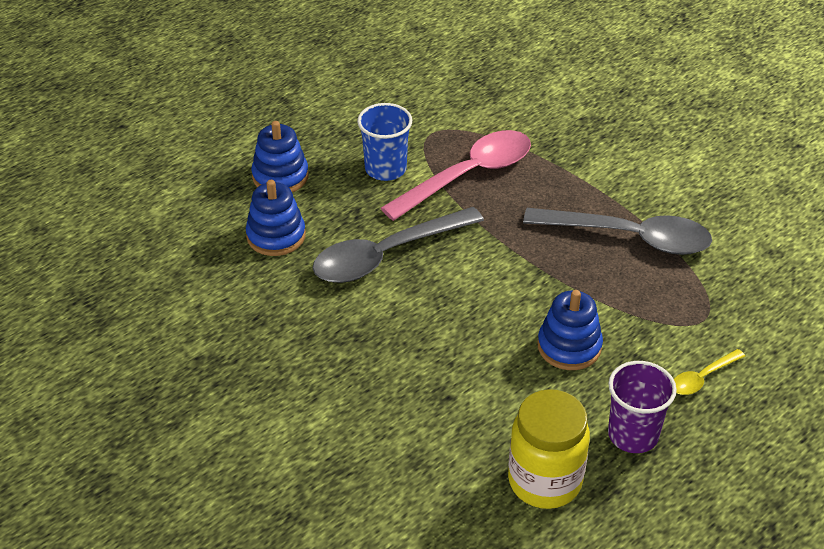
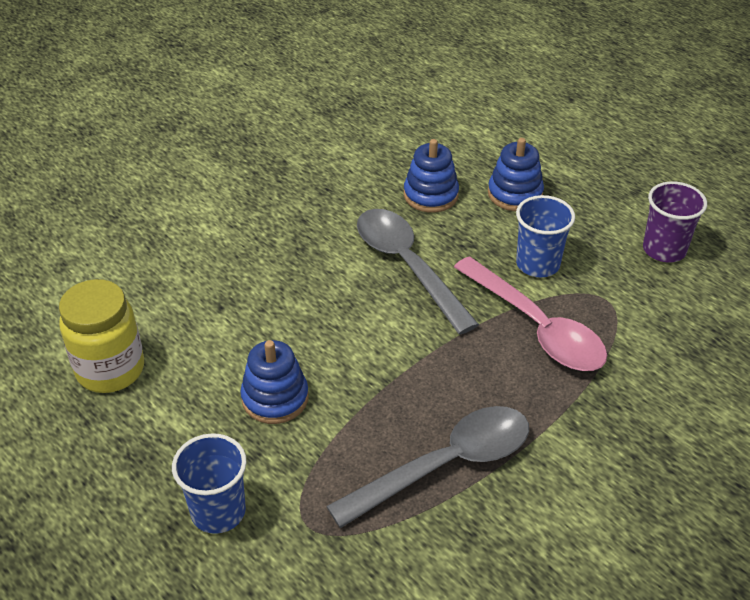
camera: 90 degrees right, 0 degrees up
grey spoon [523,208,712,255] -> grey spoon turned 135 degrees counterclockwise [326,406,529,528]
purple cup [608,361,677,453] -> purple cup moved to [643,181,707,262]
yellow spoon [674,349,745,395] -> blue cup [172,433,247,534]

